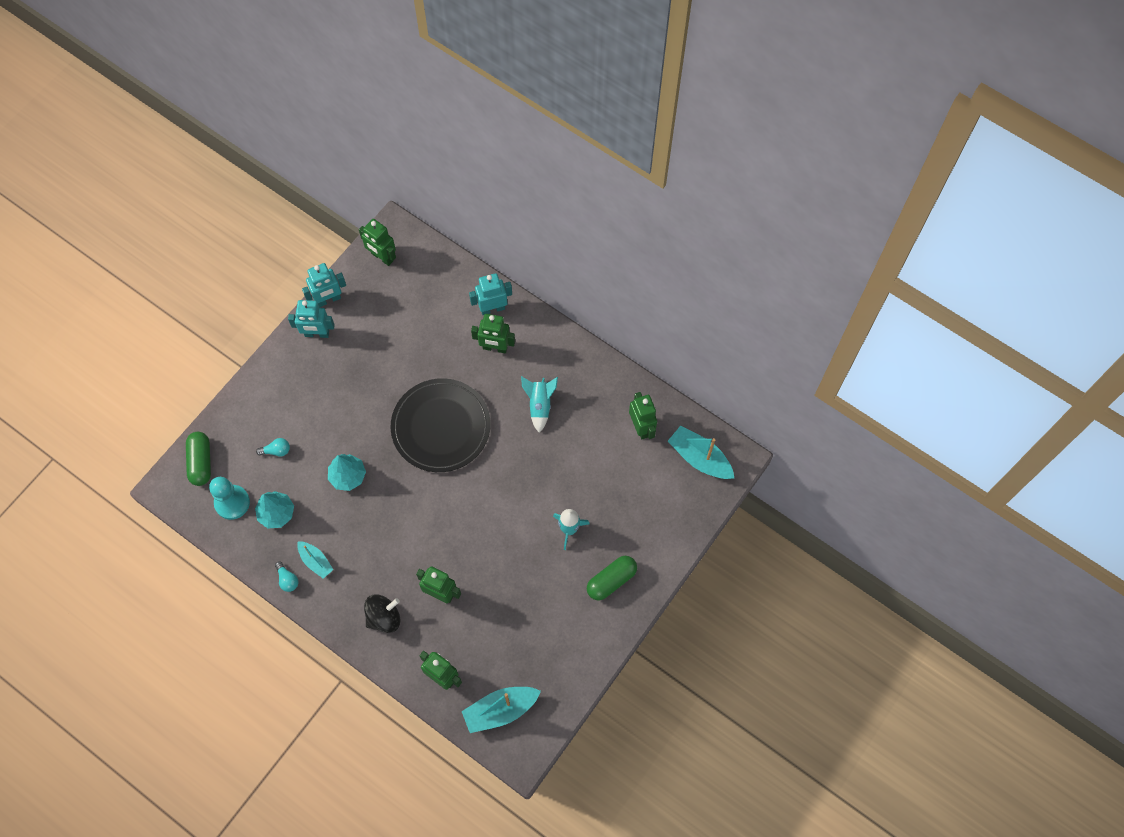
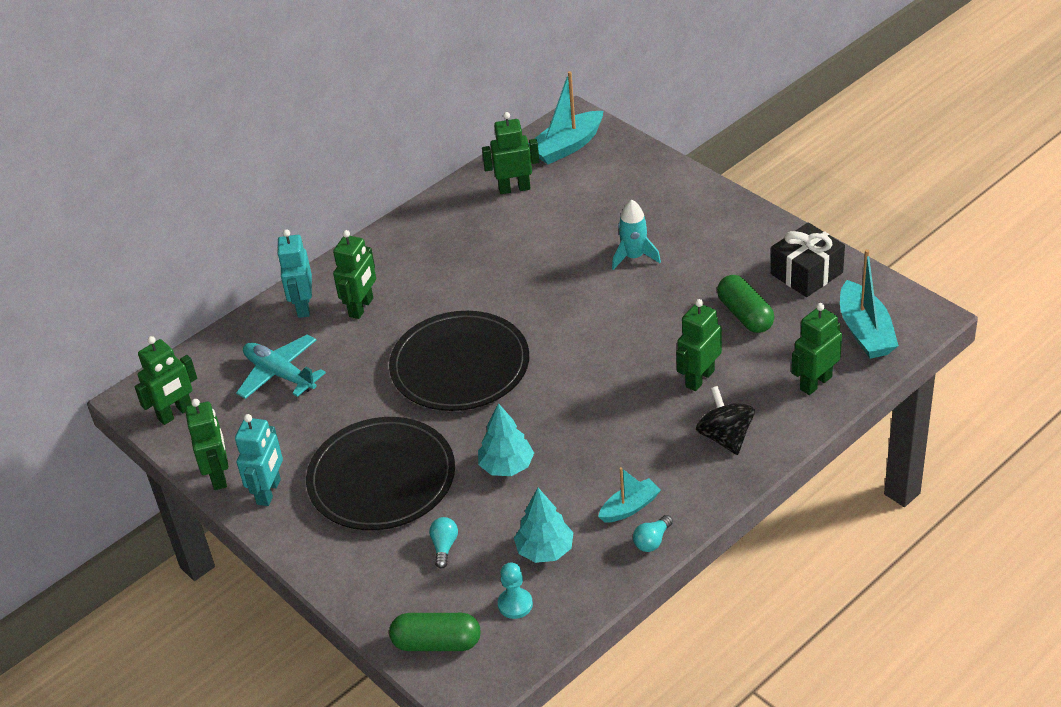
camera: 75 degrees left, 25 degrees down
turquoise pawn [209,477,250,520] -> turquoise pawn [498,563,533,619], size x0.63
turquoise light bulb [275,561,298,592] -> turquoise light bulb turned 150 degrees clockwise [633,515,673,552]
turquoise robot [302,263,346,307] -> green robot [185,399,228,490]
turquoise rocket [521,376,558,433] -> none
green capsule [587,556,637,601] -> green capsule moved to [717,275,774,333]
none -> turquoise plane [236,334,326,399]
none -> black plate [306,417,455,530]
none -> black gift [771,222,845,297]

